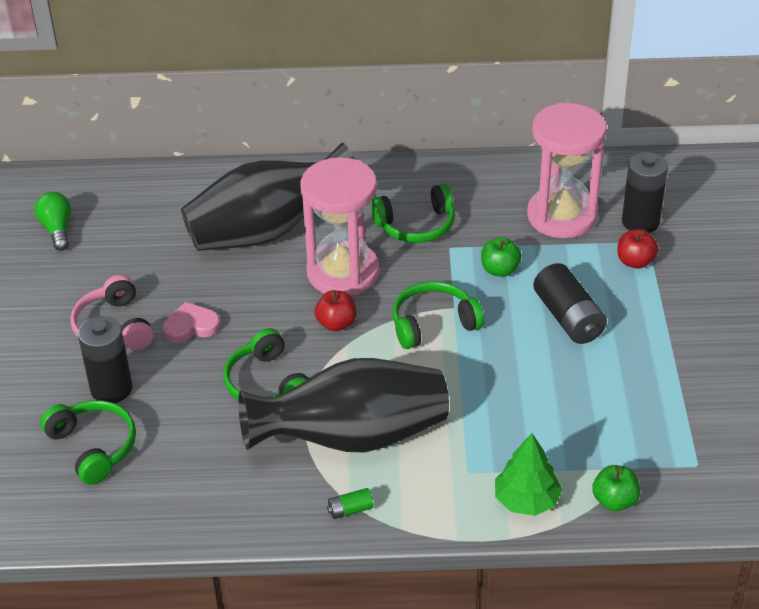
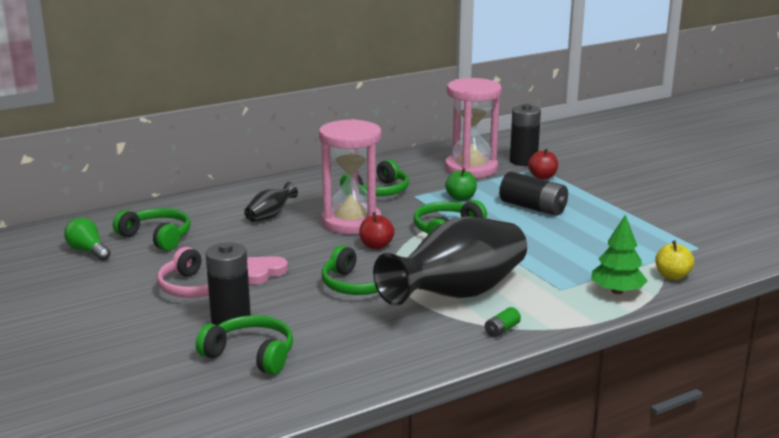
camera: 30 degrees left, 20 degrees down
black vase [181,142,354,251] -> black vase [244,182,298,222], size x0.42
green apple [592,465,640,511] -> yellow apple [655,241,694,280]
none -> green headphones [113,208,191,251]

